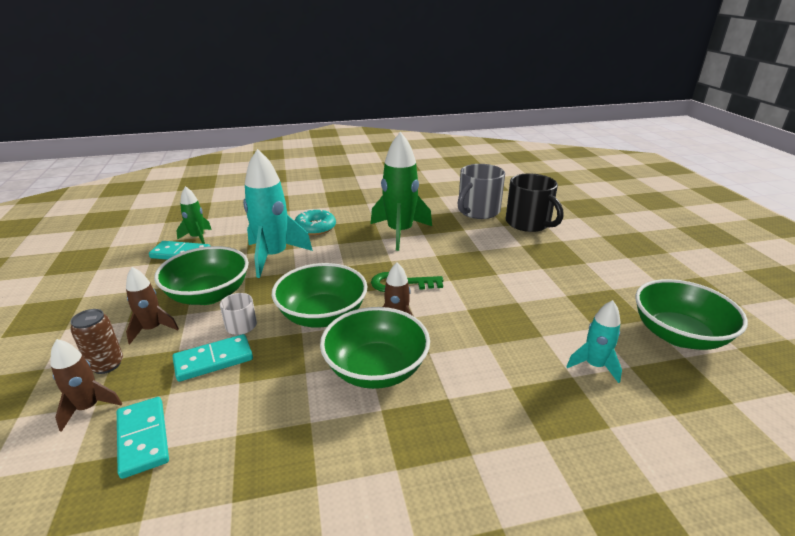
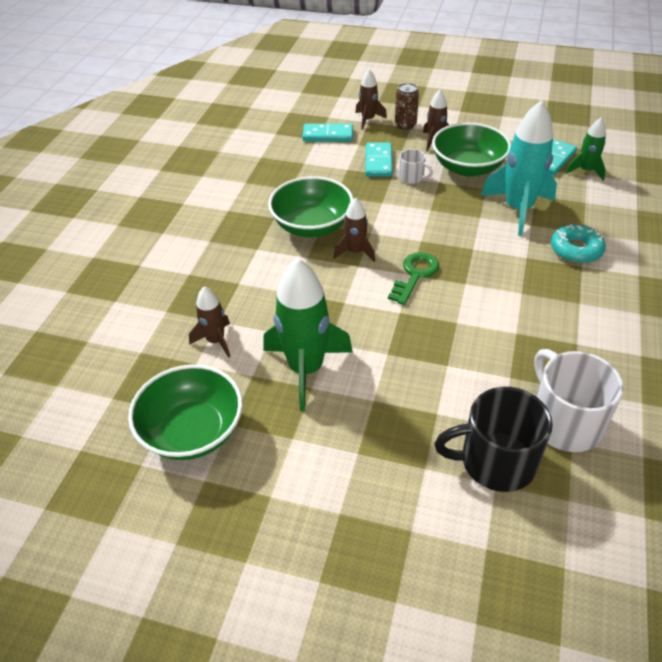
camera: 120 degrees right, 15 degrees up
green bowl [272,263,368,328] -> none
green rocket [371,132,432,251] -> green rocket moved to [263,258,353,411]
grey mug [458,164,505,219] -> white mug [534,349,624,452]
turquoise rocket [566,300,622,383] -> brown rocket [189,286,230,358]

